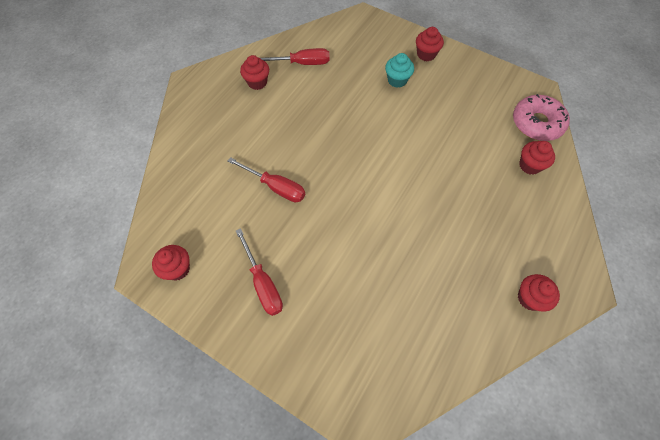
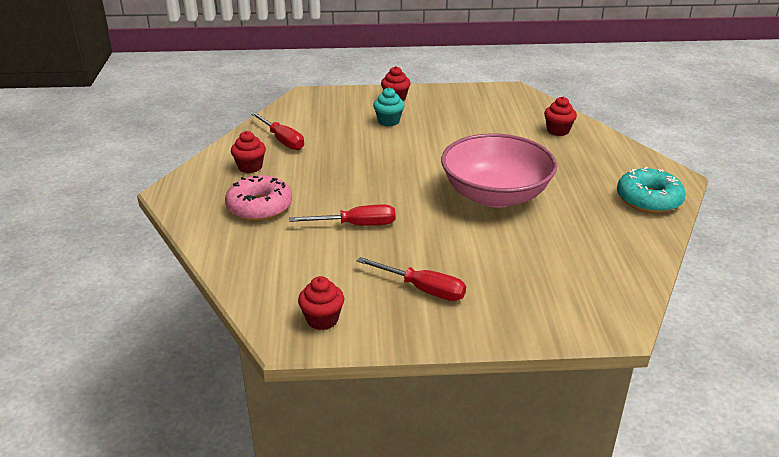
camera: 35 degrees left, 30 degrees down
red screwdriver [260,48,330,65] -> red screwdriver turned 90 degrees clockwise [251,112,304,150]
pink donut [513,94,570,141] -> pink donut moved to [225,175,292,221]
red cupcake [518,274,560,312] -> turquoise donut [617,167,686,213]
none -> pink bowl [441,133,557,208]

